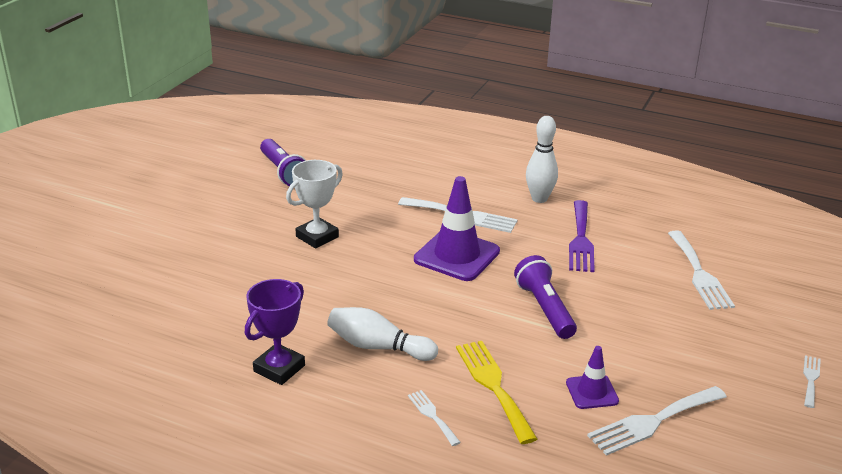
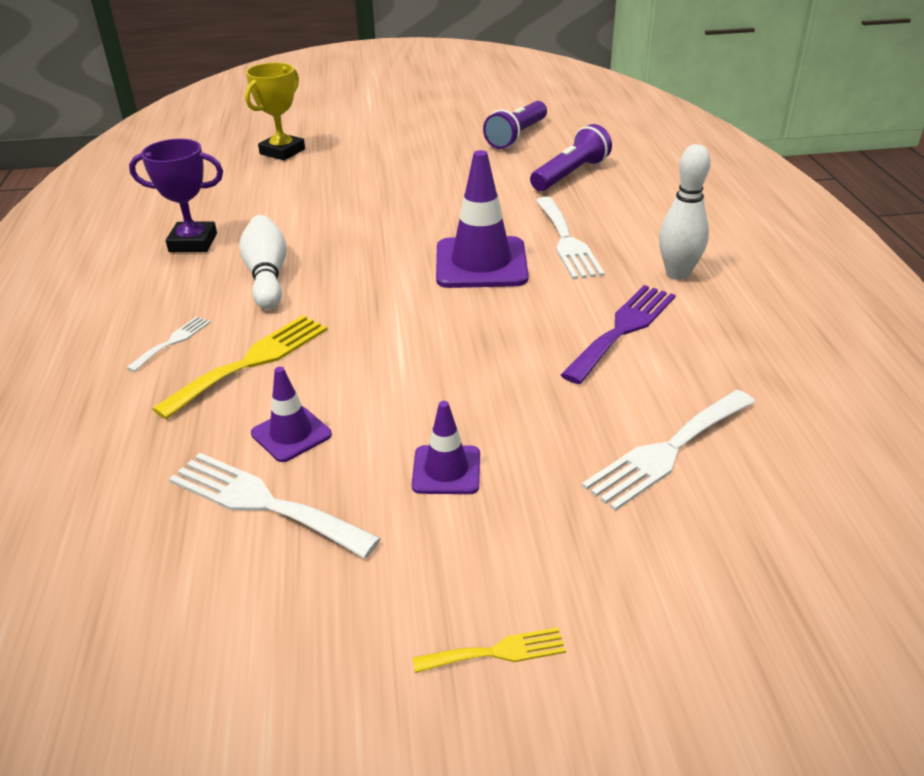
camera: 60 degrees right, 5 degrees up
white trophy [286,160,343,249] -> none
purple flashlight [514,255,577,339] -> purple flashlight moved to [530,124,612,191]
purple fork [569,200,595,272] -> purple fork turned 150 degrees clockwise [561,285,676,384]
white fork [803,355,821,408] -> yellow fork [412,627,566,673]
none -> yellow trophy [245,63,305,160]
none -> purple traffic cone [412,401,480,494]

